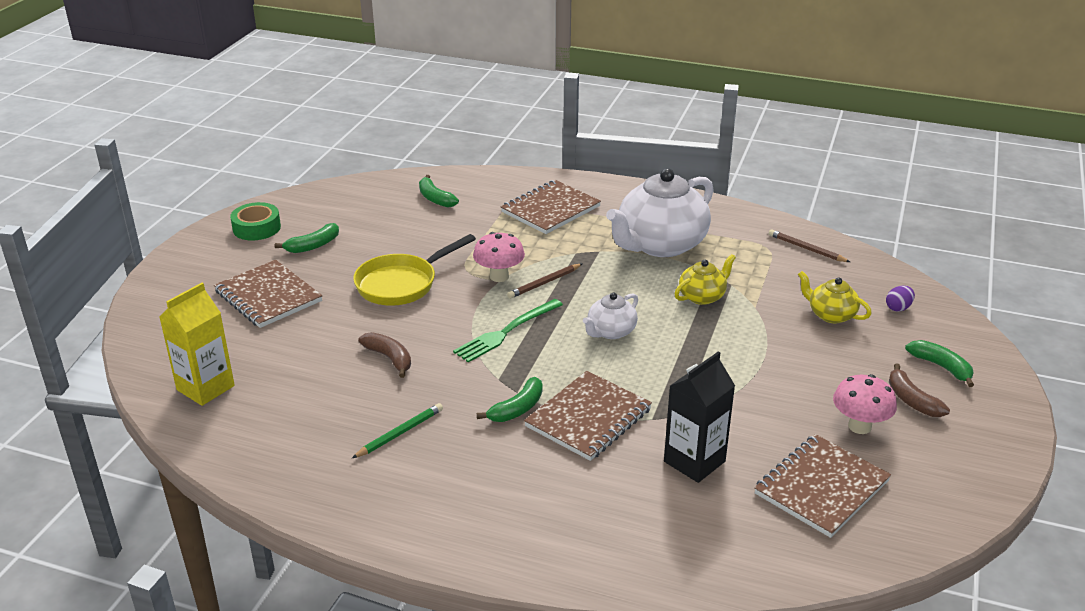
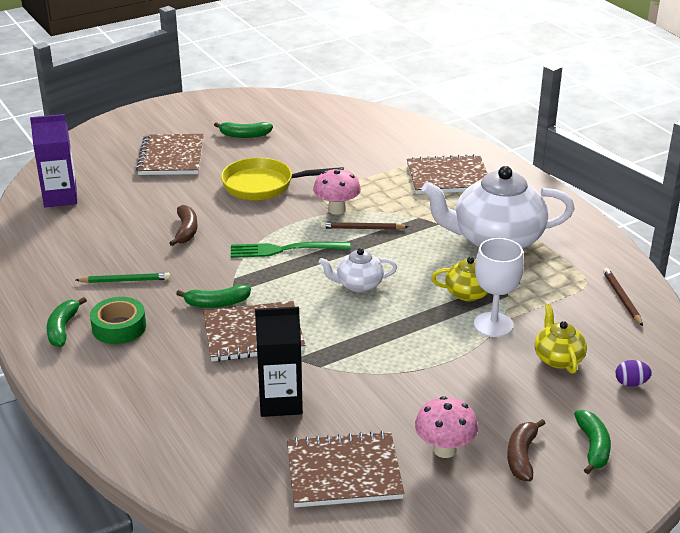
camera: 40 degrees right, 0 degrees up
yellow carton [160,283,235,406] -> purple carton [30,114,77,207]
green tape [230,202,281,240] -> green tape moved to [90,297,146,344]
green banana [419,175,459,207] -> green banana moved to [46,297,87,347]
none -> white goblet [474,238,524,337]

